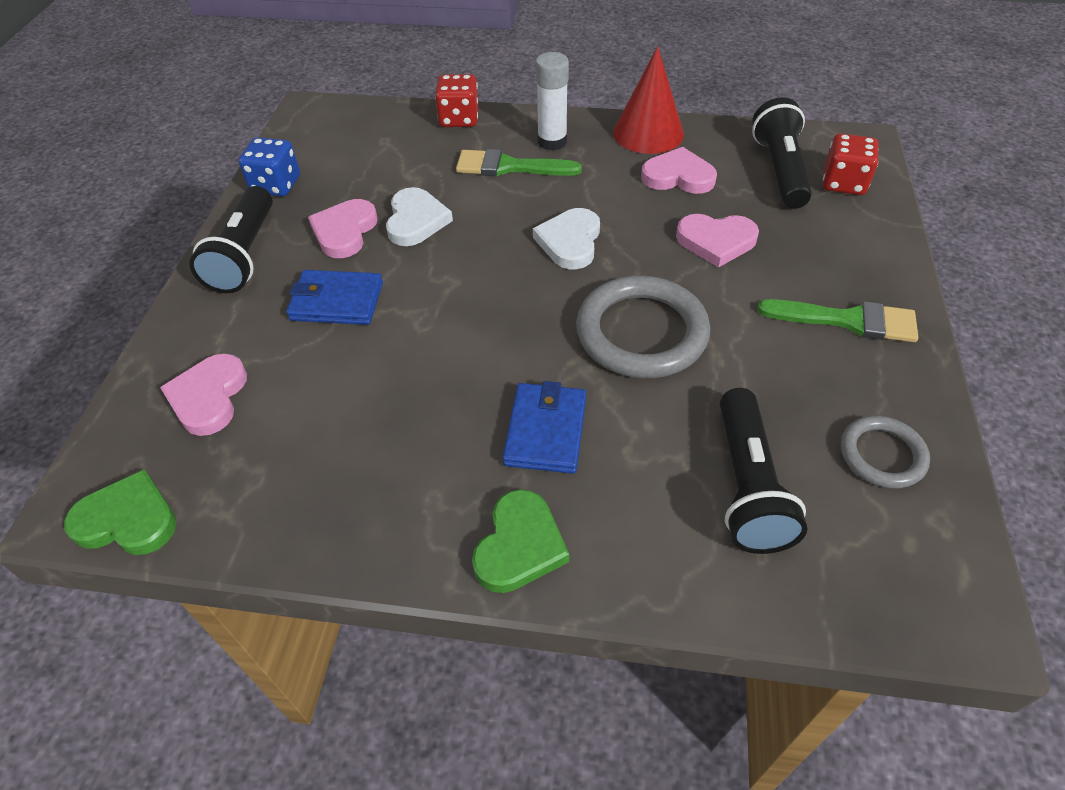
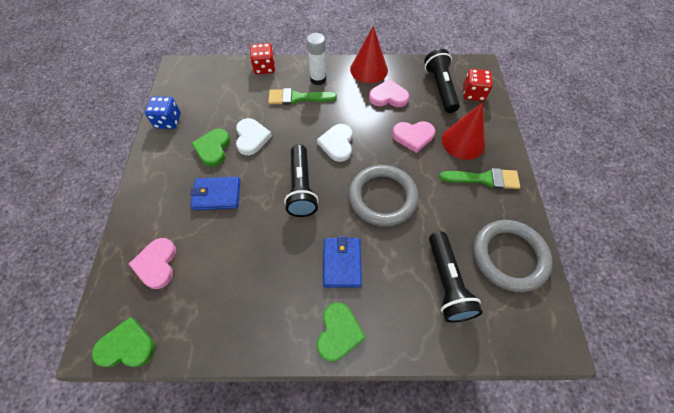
camera: 10 degrees left, 10 degrees up
black flashlight [190,186,273,293] -> black flashlight moved to [284,144,319,217]
pink heart [308,199,378,258] -> green heart [191,129,230,167]
grey ring [841,416,930,489] -> grey ring [473,220,553,292], size x1.79
none -> red cone [442,102,485,160]

